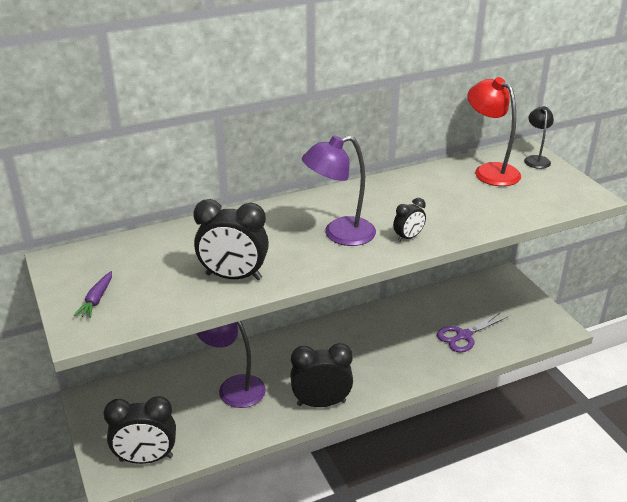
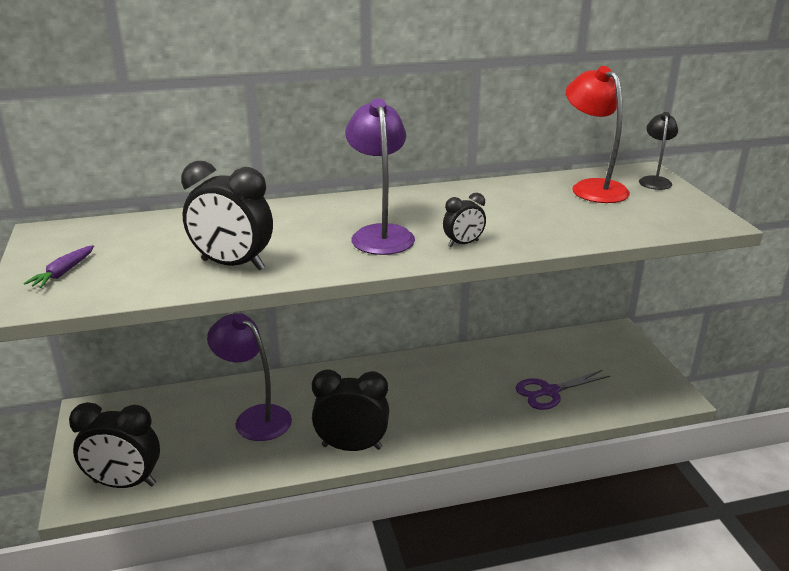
camera: 10 degrees right, 5 degrees down
purple lamp [302,135,376,246] -> purple lamp turned 90 degrees clockwise [345,98,415,255]

